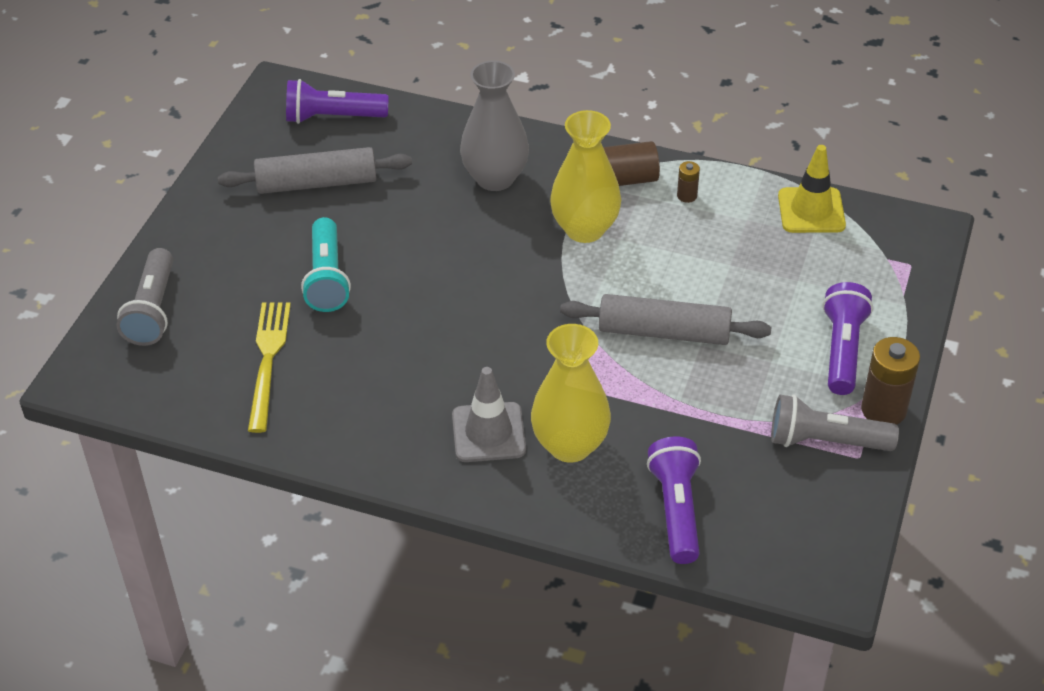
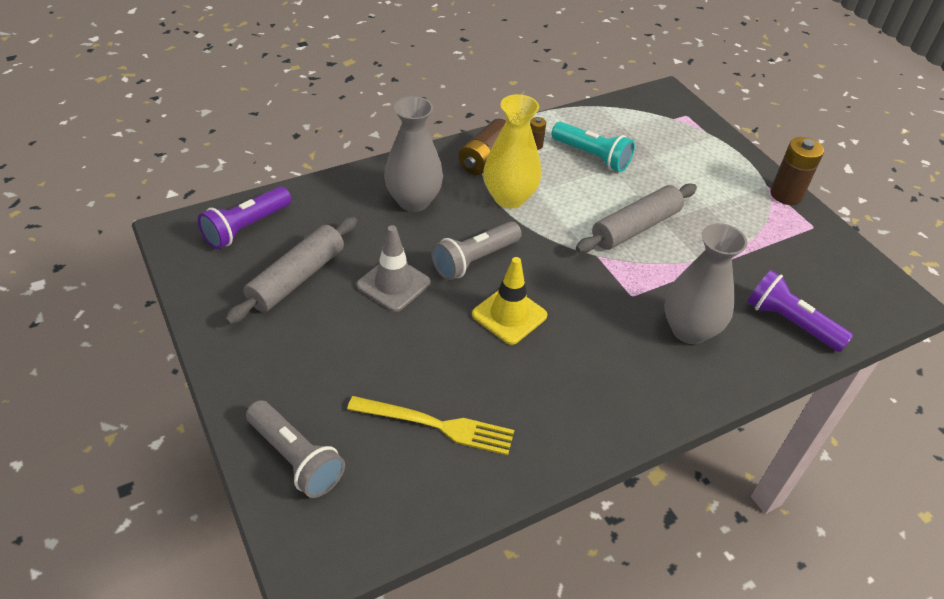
camera: 50 degrees left, 0 degrees up
yellow fork [248,303,291,433] -> yellow fork turned 150 degrees clockwise [347,396,514,455]
turquoise flashlight [301,217,351,312] -> turquoise flashlight moved to [552,122,635,172]
grey traffic cone [452,367,526,462] -> grey traffic cone moved to [357,225,431,312]
yellow vase [531,324,611,462] -> grey vase [664,223,748,344]
grey flashlight [771,395,899,451] -> grey flashlight moved to [431,221,522,280]
yellow traffic cone [778,145,846,233] -> yellow traffic cone moved to [472,257,547,345]
purple flashlight [822,282,873,395] -> none

